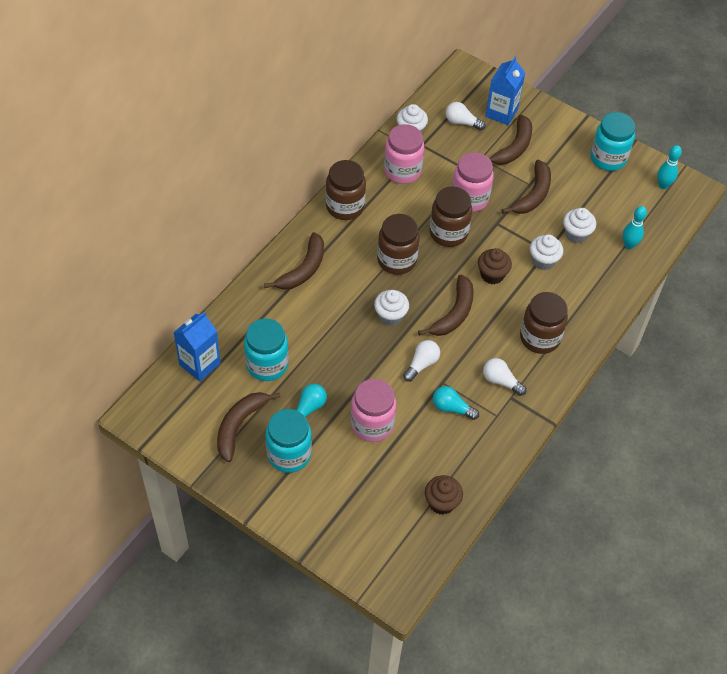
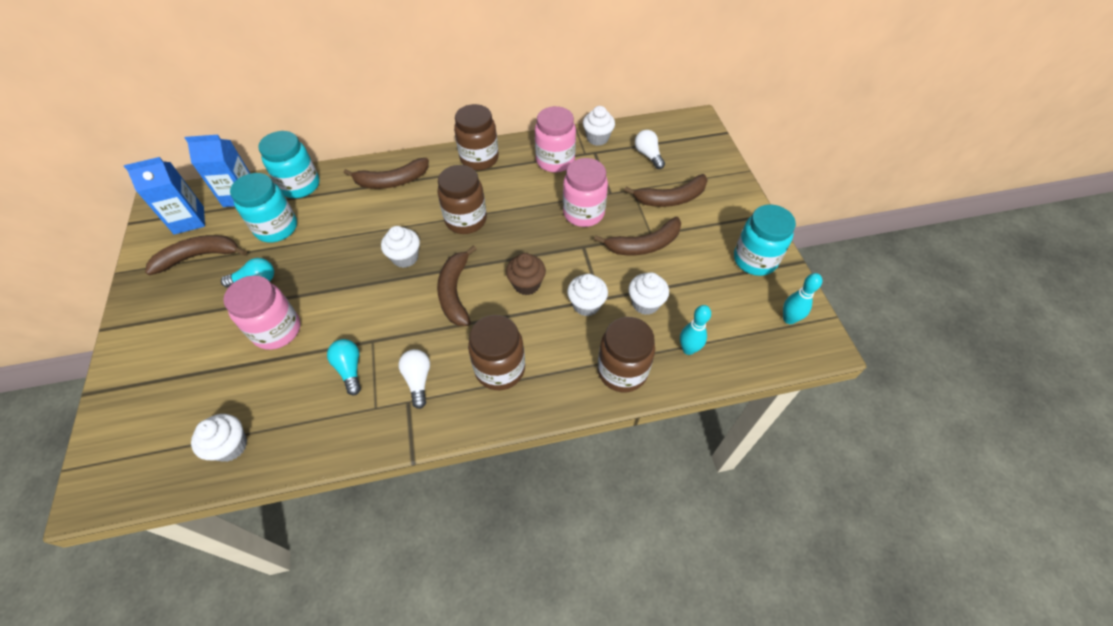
camera: 45 degrees right, 0 degrees up
turquoise jar [266,409,312,473] -> turquoise jar moved to [258,131,319,198]
white light bulb [403,340,440,382] -> none
brown banana [418,275,474,336] -> brown banana turned 105 degrees clockwise [437,245,477,326]
brown cupcake [425,475,463,515] -> white cupcake [191,414,247,462]
brown jar [429,186,472,247] -> brown jar moved to [597,317,655,392]
blue carton [485,57,525,125] -> blue carton moved to [124,157,205,235]

